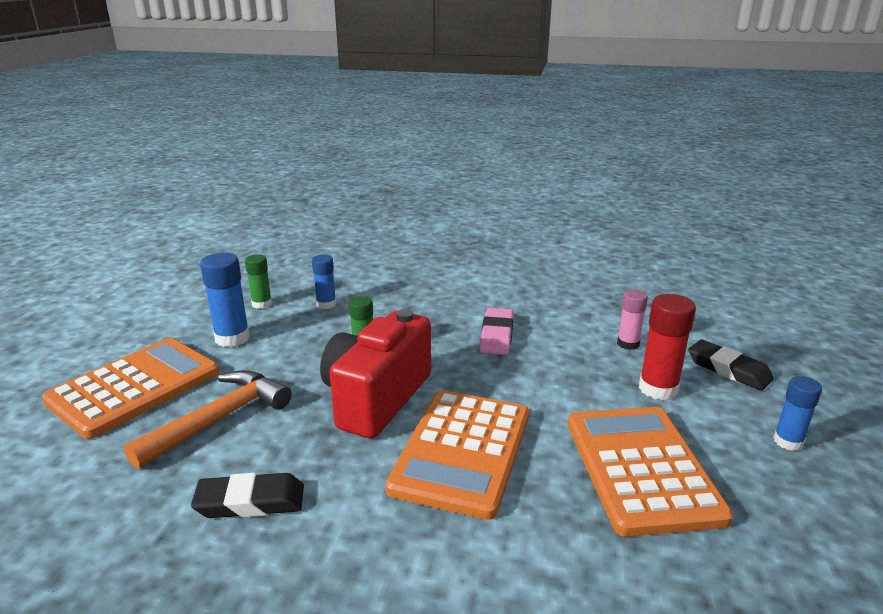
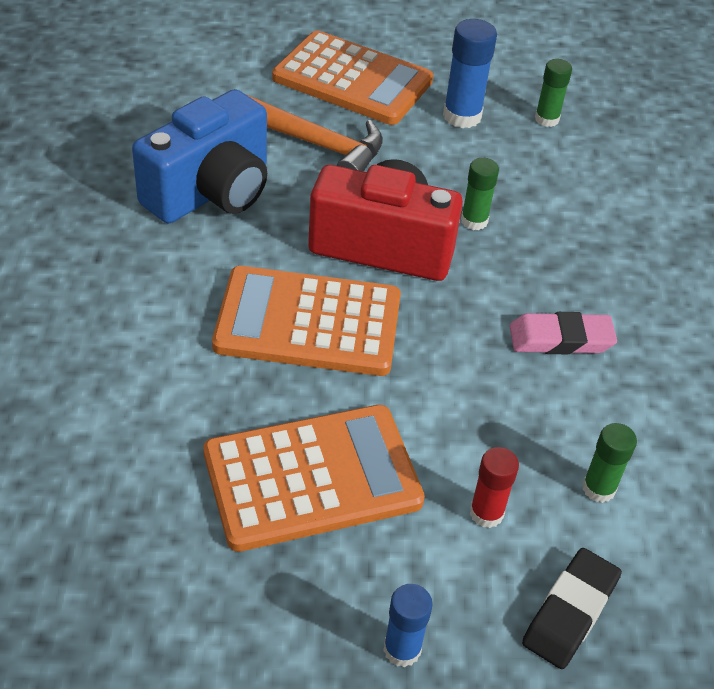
camera: 75 degrees right, 20 degrees up
black eraser [191,473,304,518] -> blue camera [132,89,267,223]
blue glue stick [312,254,336,309] -> none
pink glue stick [617,289,648,350] -> green glue stick [582,423,637,503]
red glue stick [639,294,696,400] -> red glue stick [470,447,519,528], size x0.64

